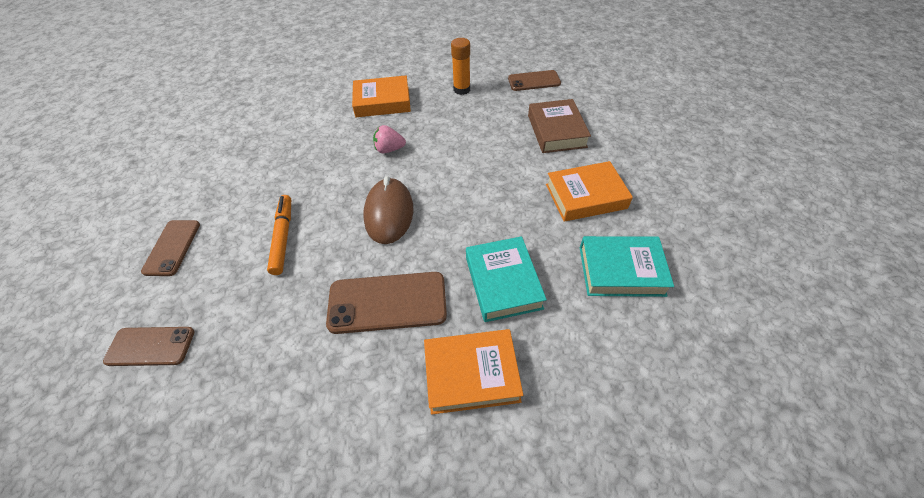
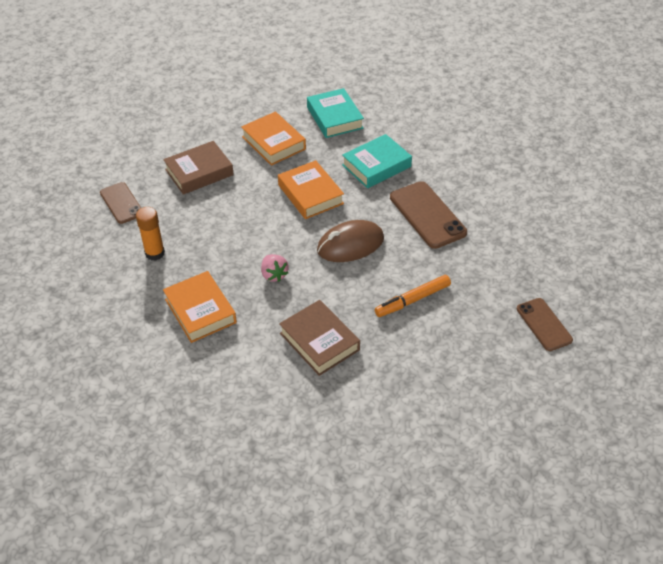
camera: 115 degrees left, 5 degrees down
brown phone [141,220,200,276] -> none
orange book [424,329,523,415] -> orange book moved to [278,160,344,219]
none -> brown book [279,300,360,376]

